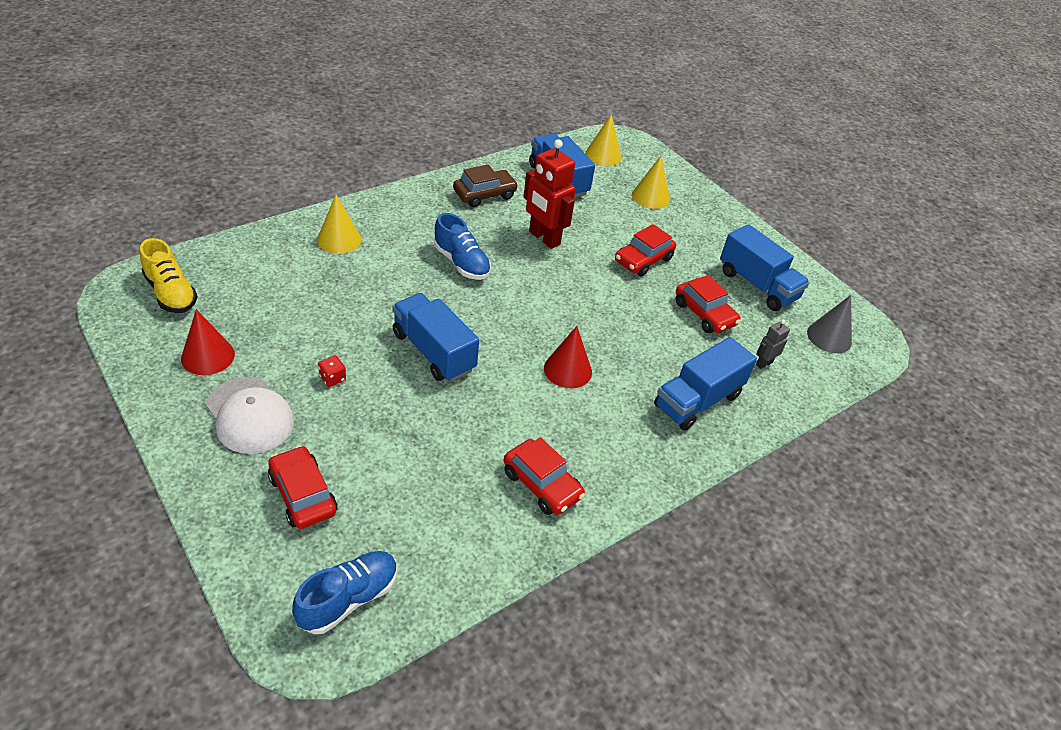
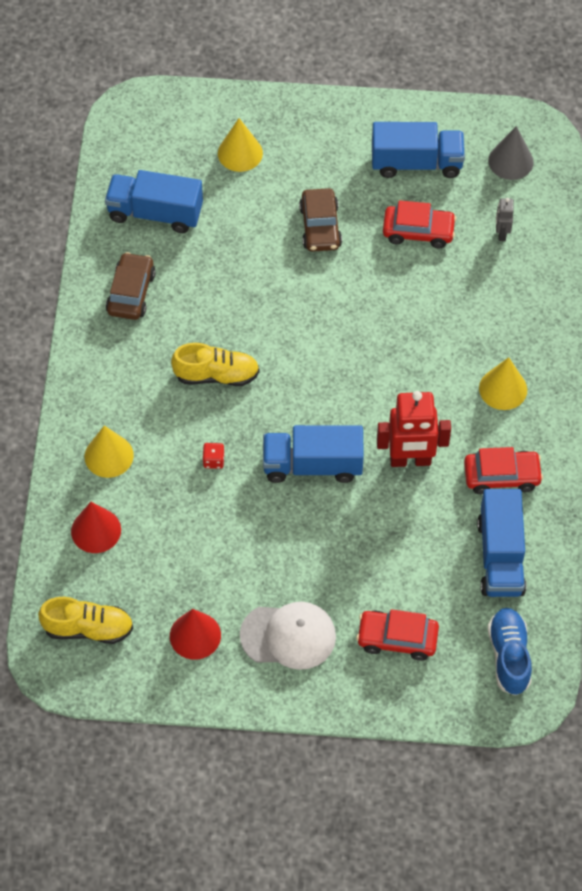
camera: 45 degrees left, 15 degrees up
red dice [318,355,346,387] -> red dice moved to [202,443,225,469]
blue shoe [434,213,491,280] -> yellow shoe [171,343,260,386]
red robot [524,139,576,249] -> red robot moved to [377,391,451,467]
red cone [544,326,592,388] -> red cone moved to [71,502,121,553]
yellow cone [585,114,622,166] -> yellow cone moved to [479,357,527,410]
red car [615,224,676,277] -> brown car [299,188,342,252]
blue truck [654,337,757,431] -> blue truck moved to [477,489,526,597]

